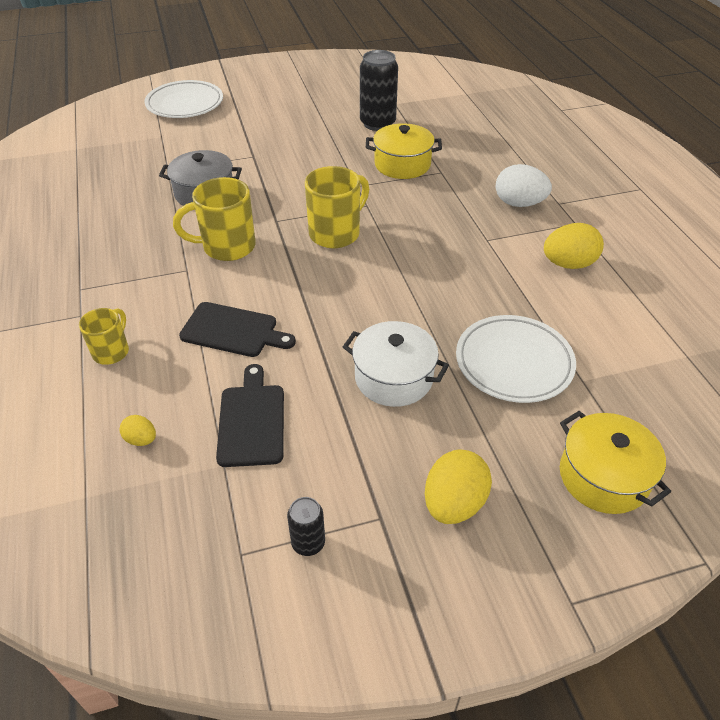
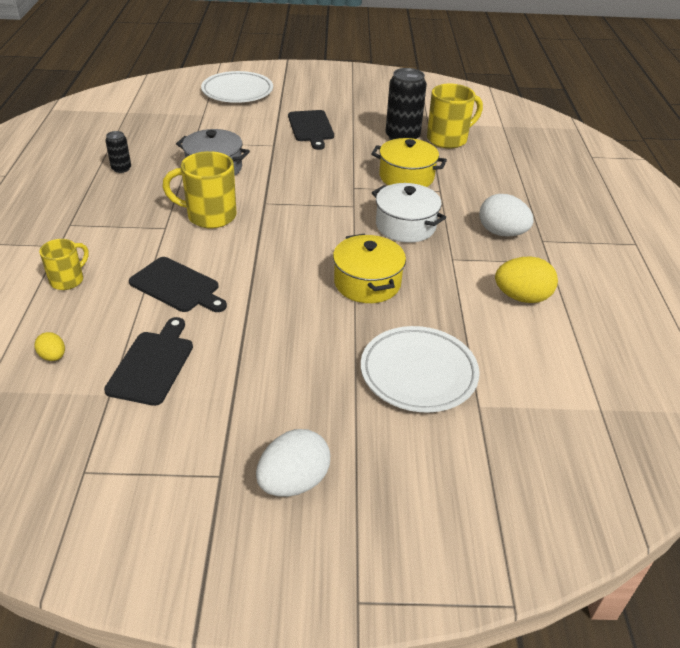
camera: 15 degrees right, 5 degrees down
black can [287,497,325,556] -> black can moved to [105,131,131,173]
yellow mug [305,166,369,248] -> yellow mug moved to [427,84,483,149]
white pot [343,321,449,407] -> white pot moved to [372,183,446,243]
yellow egg [425,449,492,524] -> white egg [256,429,330,497]
yellow pot [560,411,671,514] -> yellow pot moved to [333,234,406,303]
none -> black cutting board [288,110,334,150]

